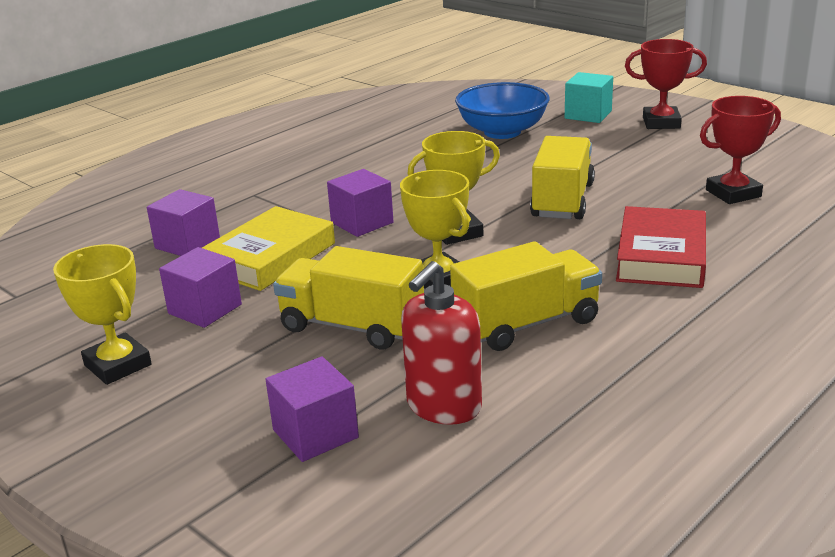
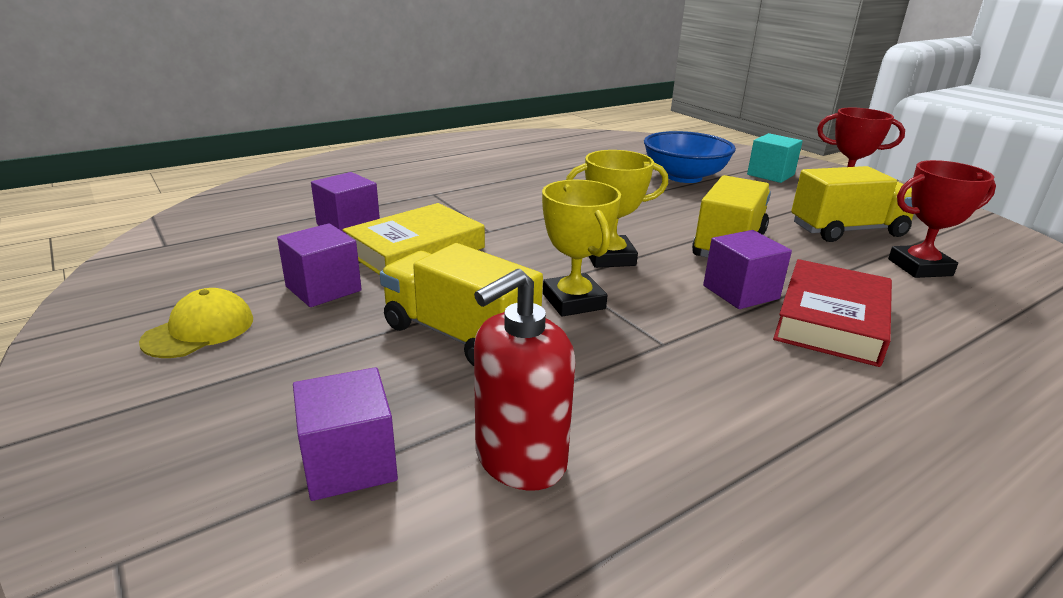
camera: 10 degrees right, 0 degrees up
yellow trophy [53,244,152,385] -> yellow cap [139,288,253,358]
purple cube [327,169,394,237] -> purple cube moved to [703,230,792,309]
yellow truck [450,242,602,351] -> yellow truck moved to [791,166,914,242]

